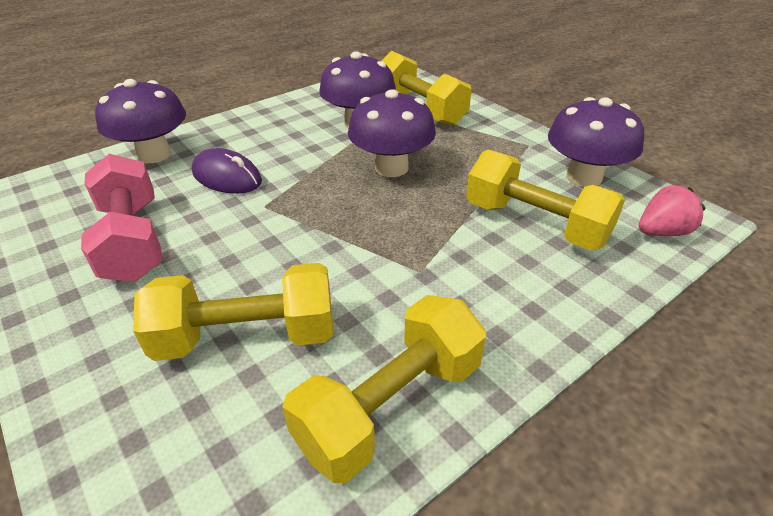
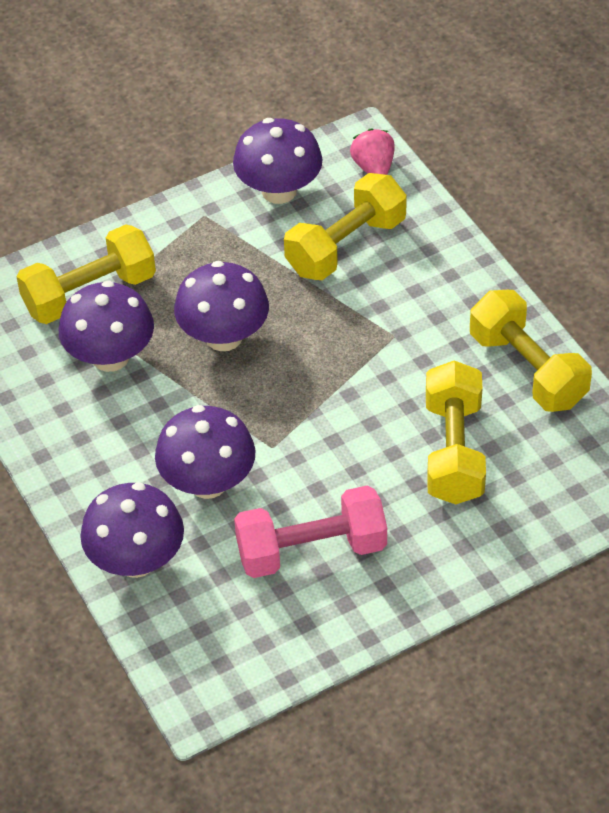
camera: 80 degrees left, 10 degrees up
purple mouse [192,148,262,194] -> purple mushroom [155,405,255,499]

